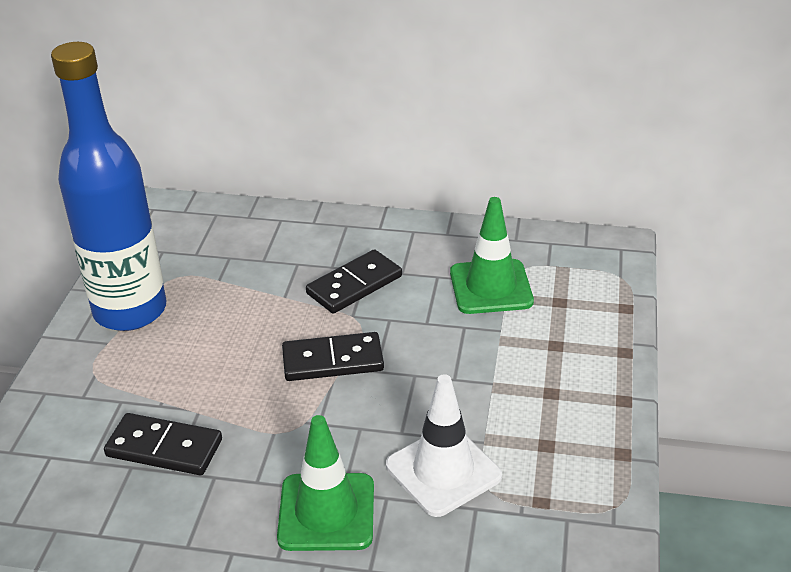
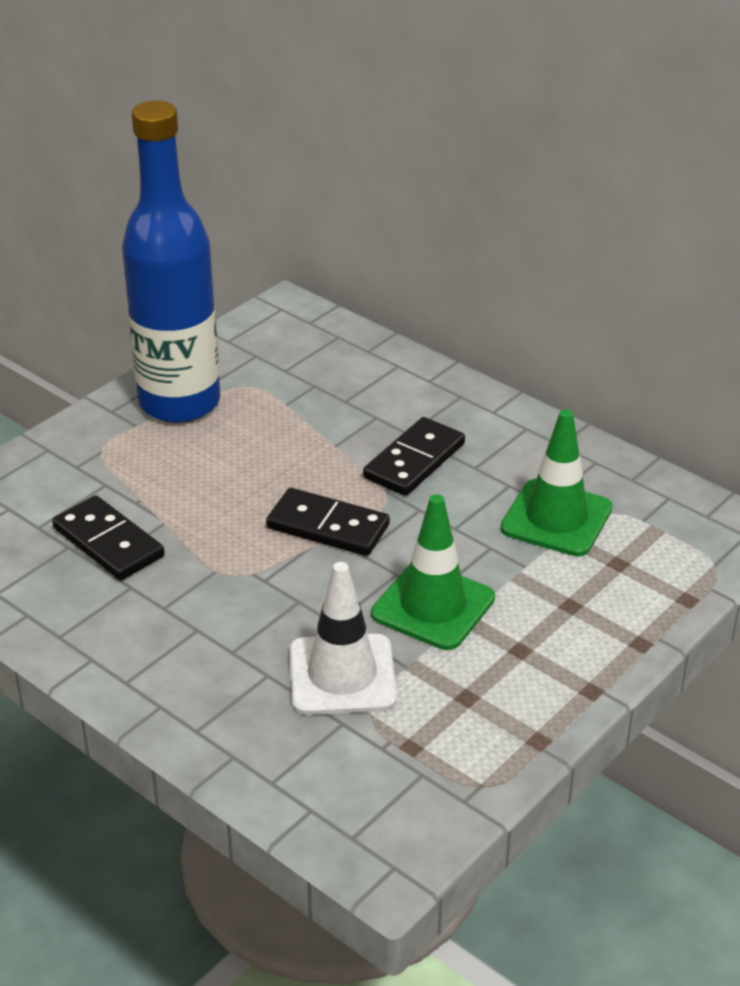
camera: 30 degrees right, 0 degrees up
green traffic cone [277,415,374,551] -> green traffic cone moved to [371,494,495,650]
black domino [306,249,402,314] -> black domino turned 45 degrees counterclockwise [363,417,465,496]

